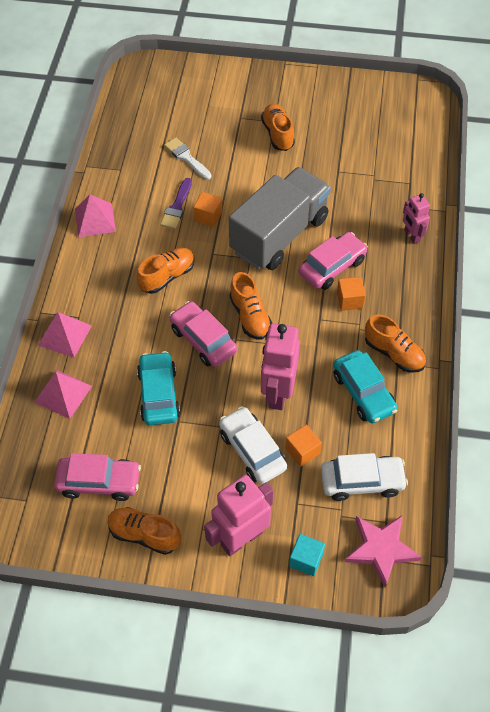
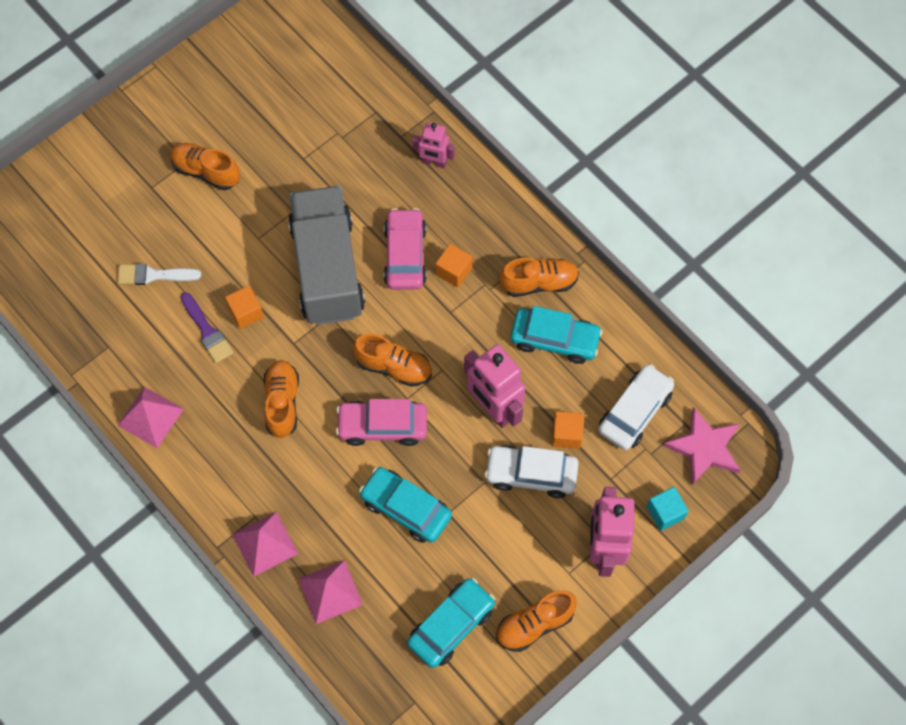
camera: 50 degrees left, 10 degrees up
pink car [54,453,141,501] -> turquoise car [407,578,495,668]

